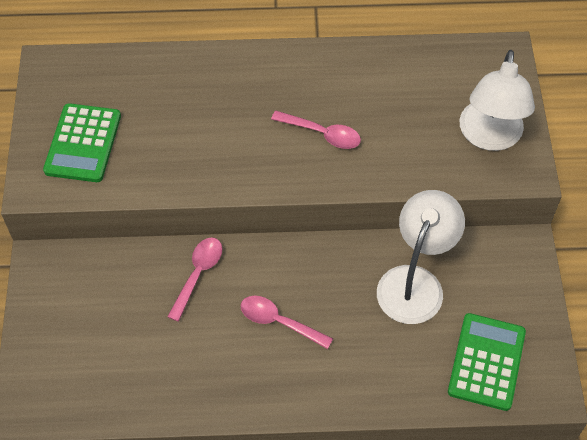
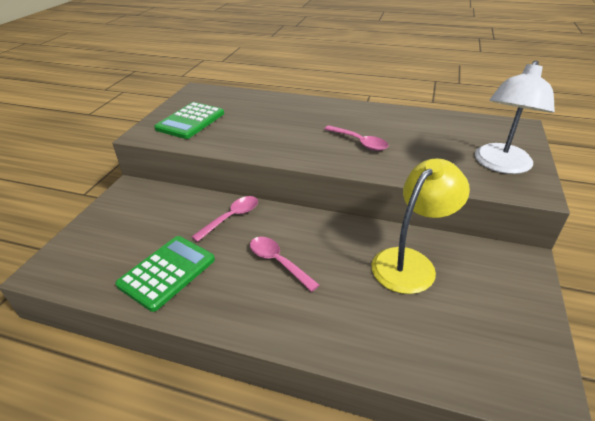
camera: 20 degrees right, 20 degrees down
white lamp [377,190,465,324] -> yellow lamp [372,158,470,294]
green calculator [448,313,526,411] -> green calculator moved to [115,236,215,312]

